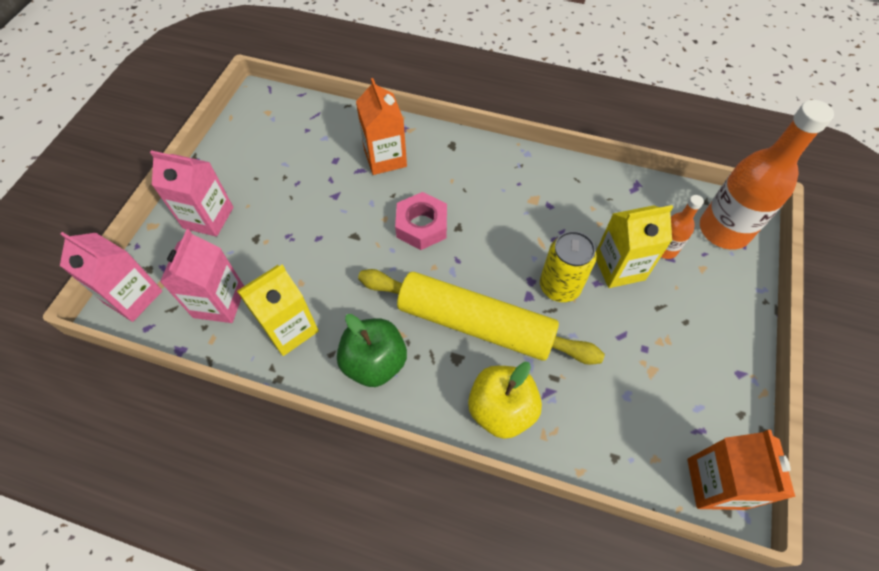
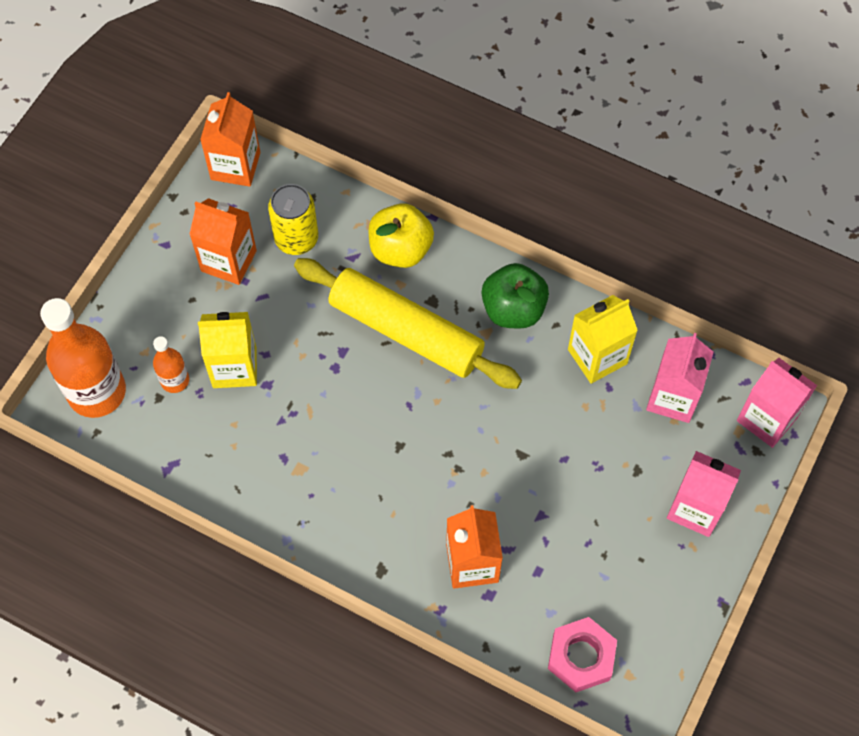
camera: 170 degrees left, 5 degrees up
pink nut [395,192,447,250] -> pink nut moved to [548,617,617,692]
yellow can [540,231,597,302] -> yellow can moved to [268,184,318,255]
none -> orange carton [189,198,257,285]

